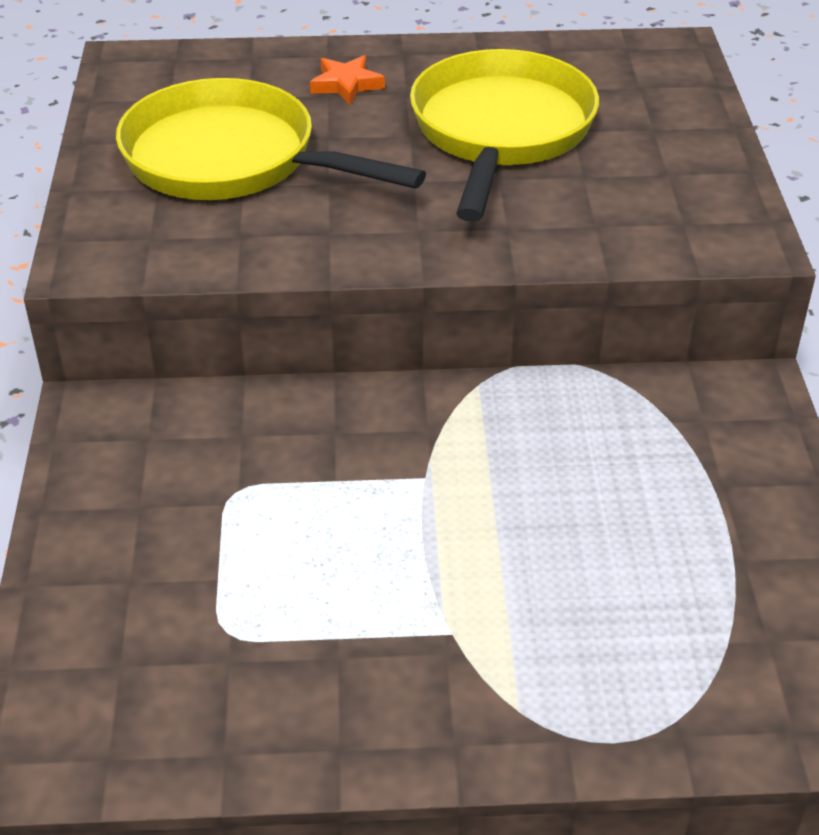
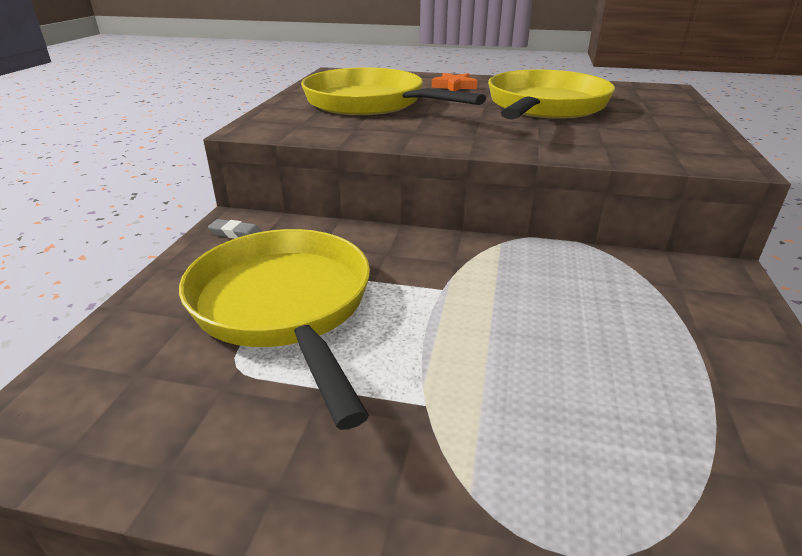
camera: 15 degrees right, 10 degrees down
none -> yellow pan [179,229,370,430]
none -> grey eraser [208,219,262,239]

